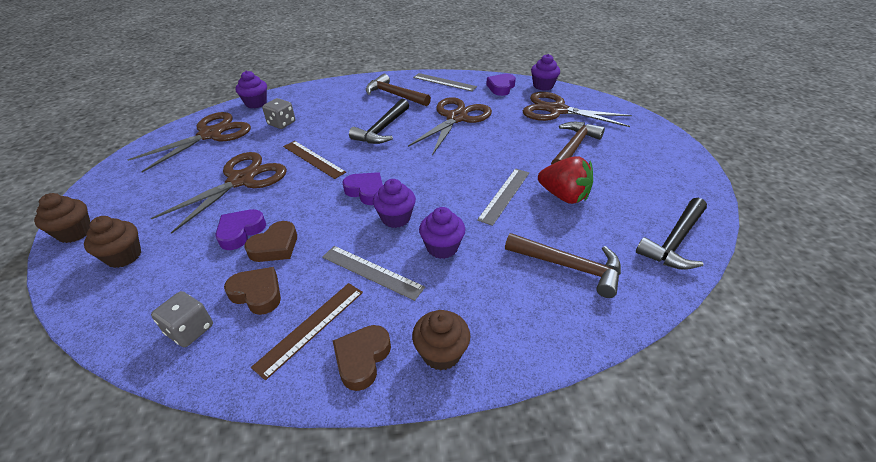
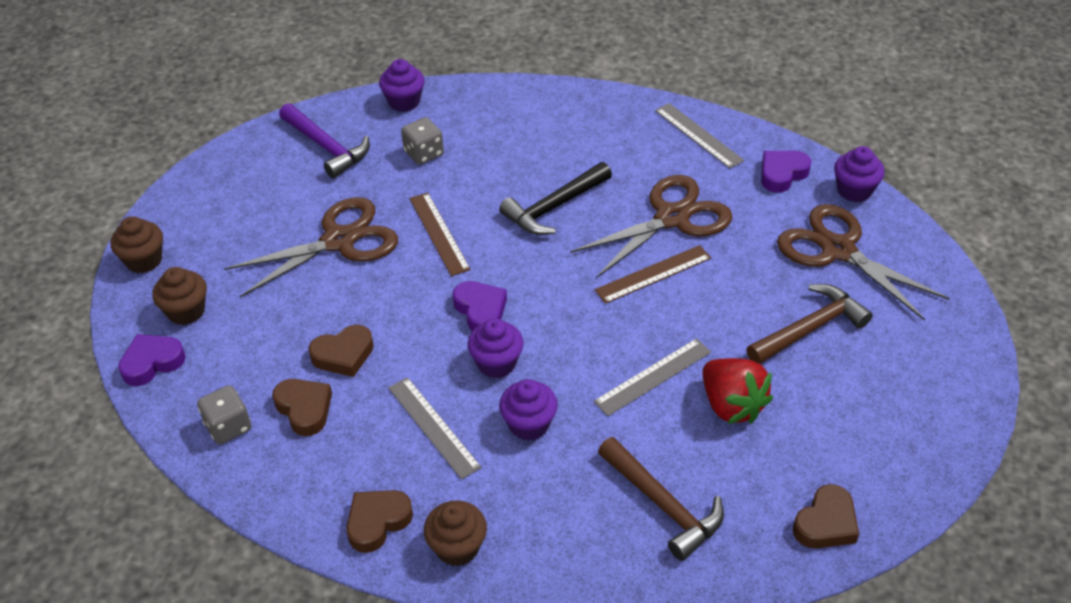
camera: 25 degrees right, 5 degrees up
brown scissors [127,112,251,172] -> purple hammer [279,103,370,178]
purple heart [215,209,266,250] -> purple heart moved to [118,334,186,386]
brown ruler [251,283,363,380] -> brown ruler moved to [595,245,711,304]
brown hammer [366,74,431,106] -> none
black hammer [636,198,707,270] -> brown heart [793,484,859,549]

